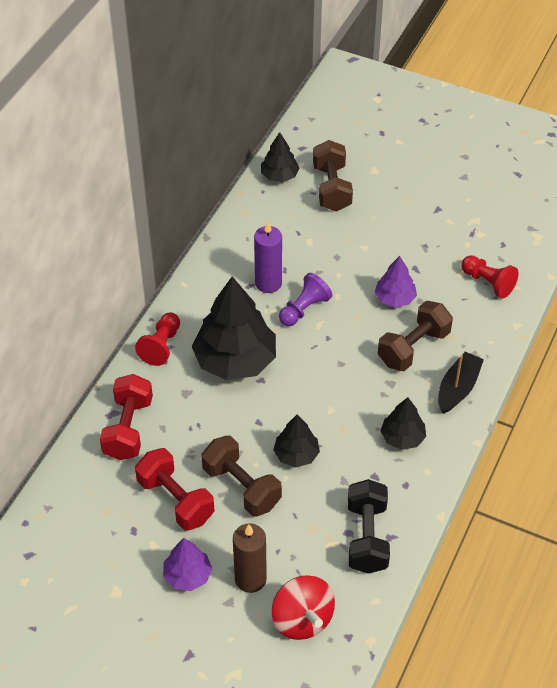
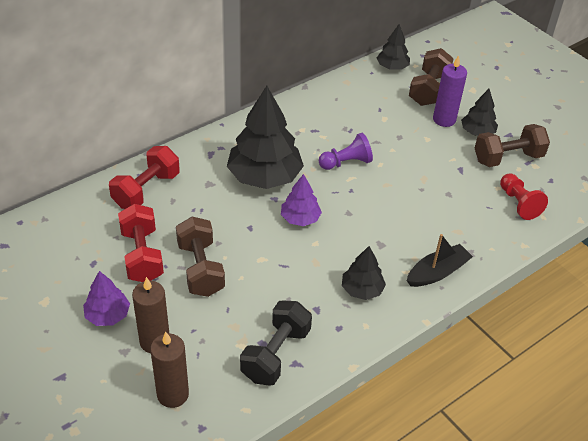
camera: 25 degrees right, 5 degrees down
red pawn [135,313,180,366] -> none
purple candle [254,222,282,293] -> purple candle moved to [433,55,467,127]
red spinning top [272,575,335,640] -> brown candle [150,332,189,408]
black tree [273,414,320,467] -> black tree moved to [461,89,498,136]
purple tree [375,256,417,307] -> purple tree moved to [281,174,322,226]
brown dumbbell [378,301,453,371] -> brown dumbbell moved to [475,124,550,167]

